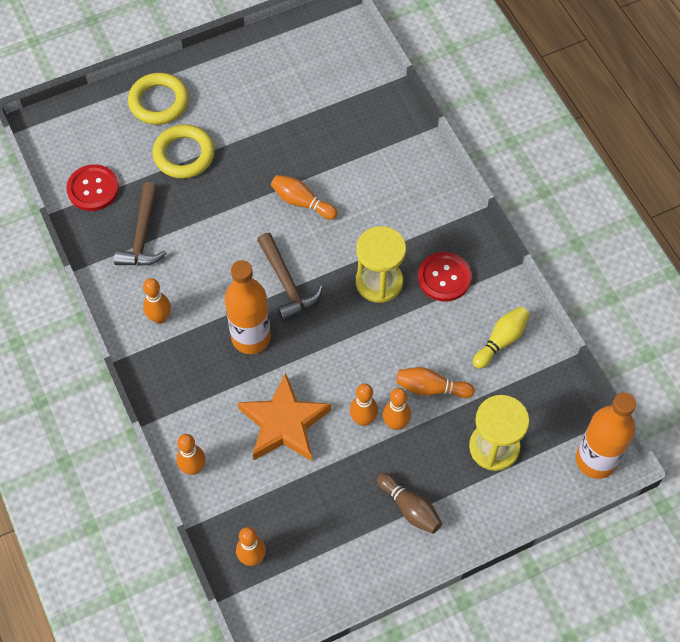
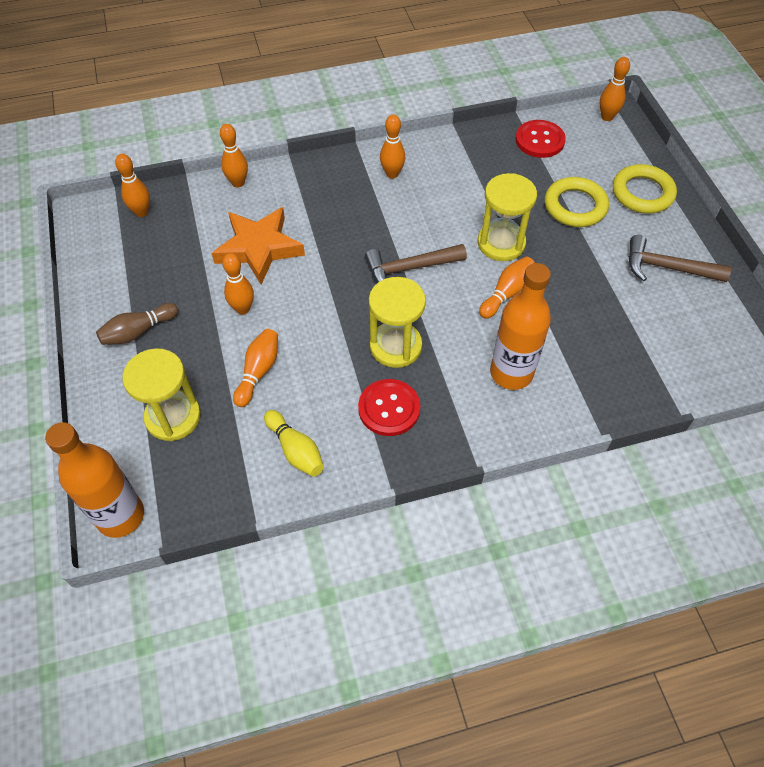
camera: 100 degrees right, 5 degrees down
brown hammer [114,182,167,266] -> brown hammer moved to [628,235,731,282]
orange bottle [225,260,271,354] -> orange bottle moved to [490,263,551,390]
orange bowling pin [383,388,411,430] -> orange bowling pin moved to [600,57,630,121]
none -> yellow hourglass [478,173,537,261]

